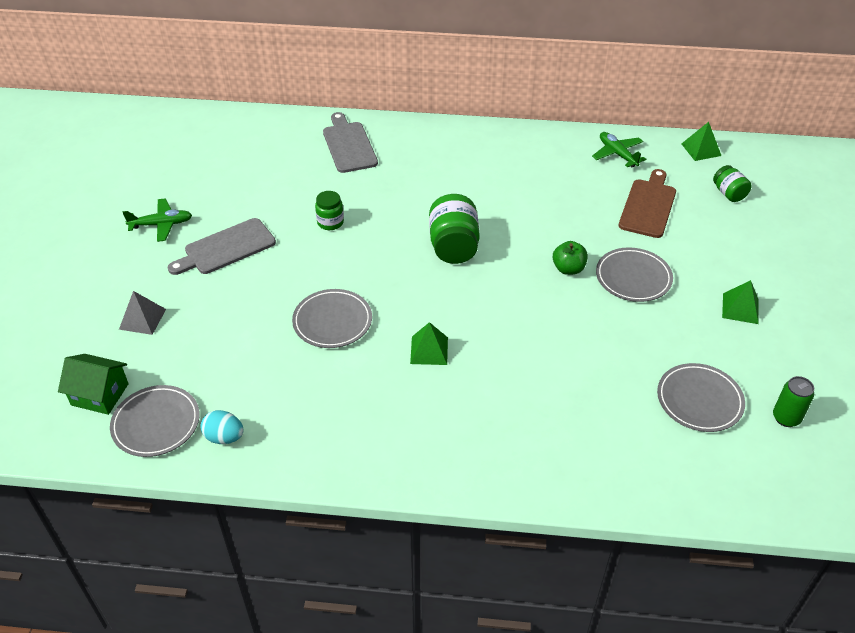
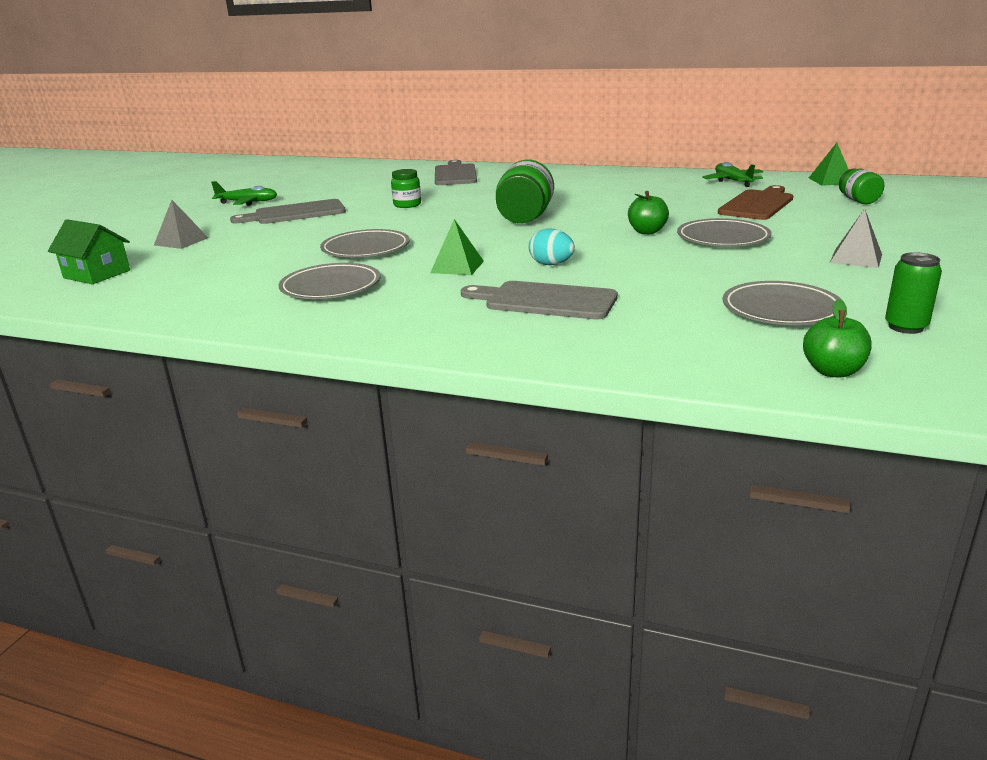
camera: 15 degrees right, 20 degrees down
grey plate [110,385,200,457] -> grey plate moved to [278,263,381,299]
turquoise egg [200,410,243,444] -> turquoise egg moved to [529,228,575,265]
green pyramid [722,280,759,324] -> grey pyramid [830,209,882,268]
none -> grey cutting board [461,281,618,319]
none -> green apple [803,299,872,377]

